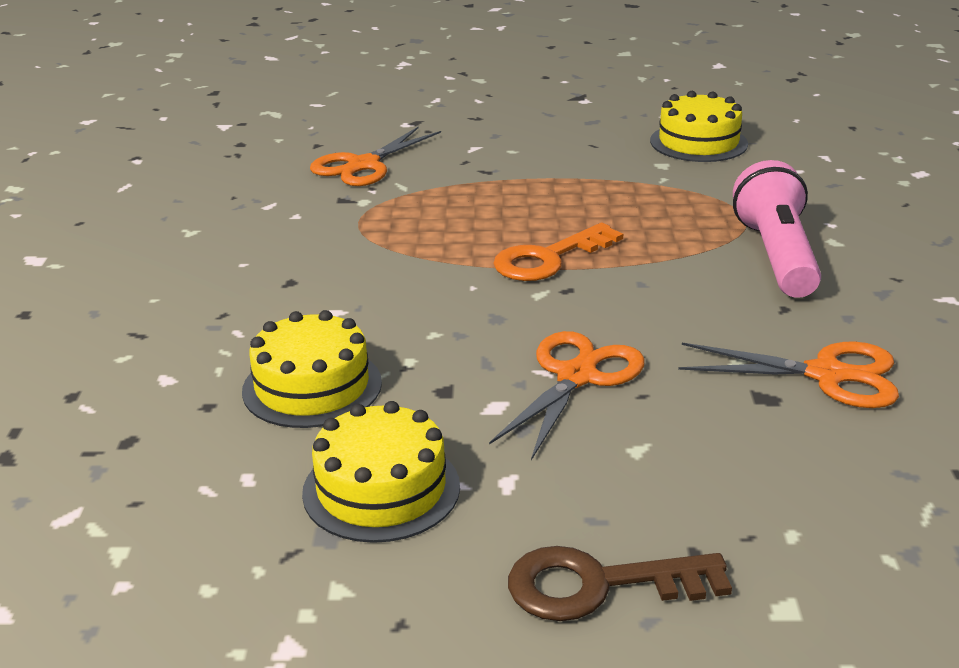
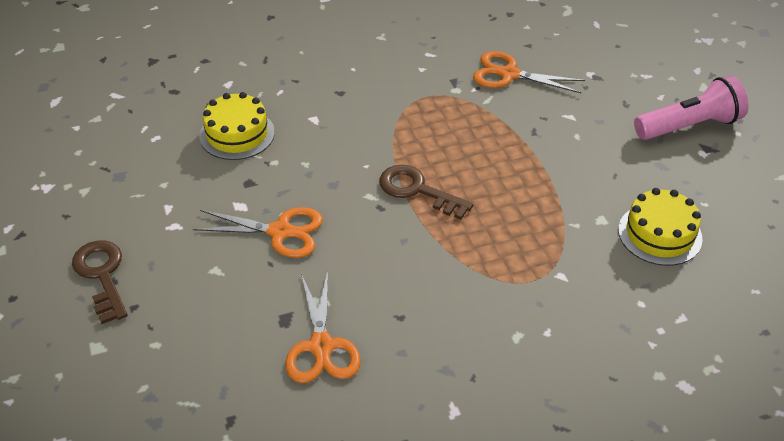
camera: 70 degrees right, 15 degrees up
yellow cake [302,401,460,543] -> none
orange key [493,222,623,281] -> brown key [380,164,473,220]
pink flashlight [733,160,821,298] -> pink flashlight moved to [634,76,748,140]

